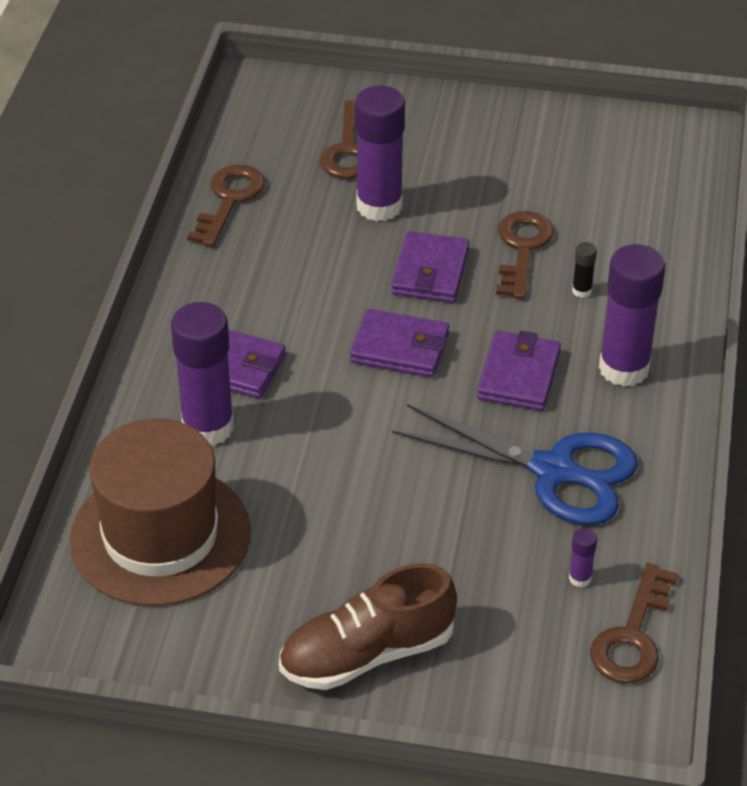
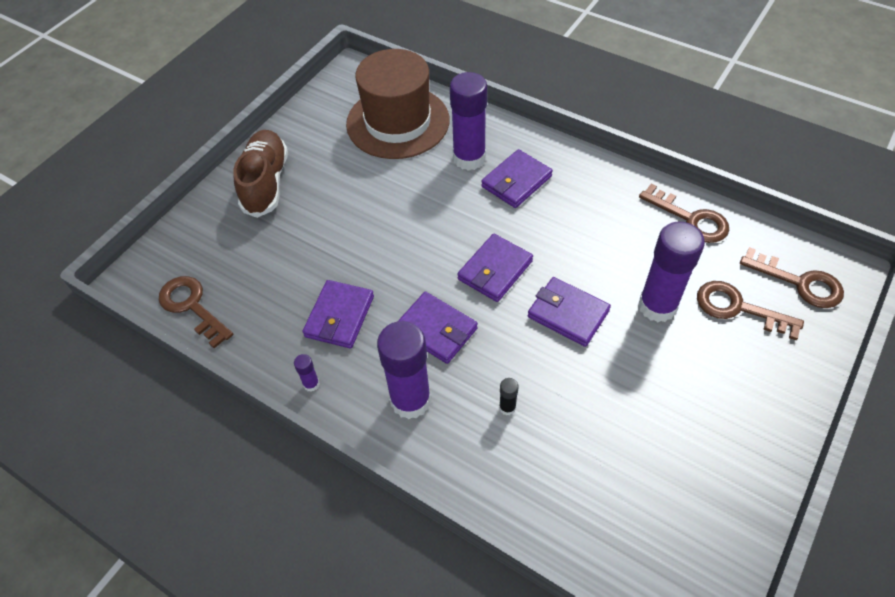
camera: 115 degrees right, 10 degrees up
blue scissors [392,404,638,525] -> purple wallet [303,280,374,348]
brown key [496,211,554,299] -> brown key moved to [740,247,844,308]
purple glue stick [569,528,597,588] -> purple glue stick moved to [294,354,320,392]

